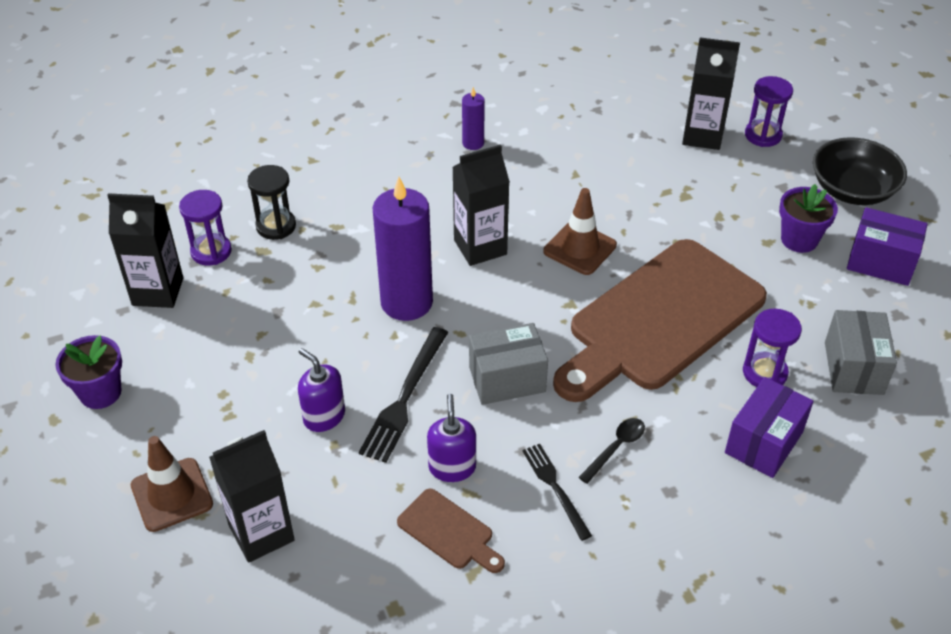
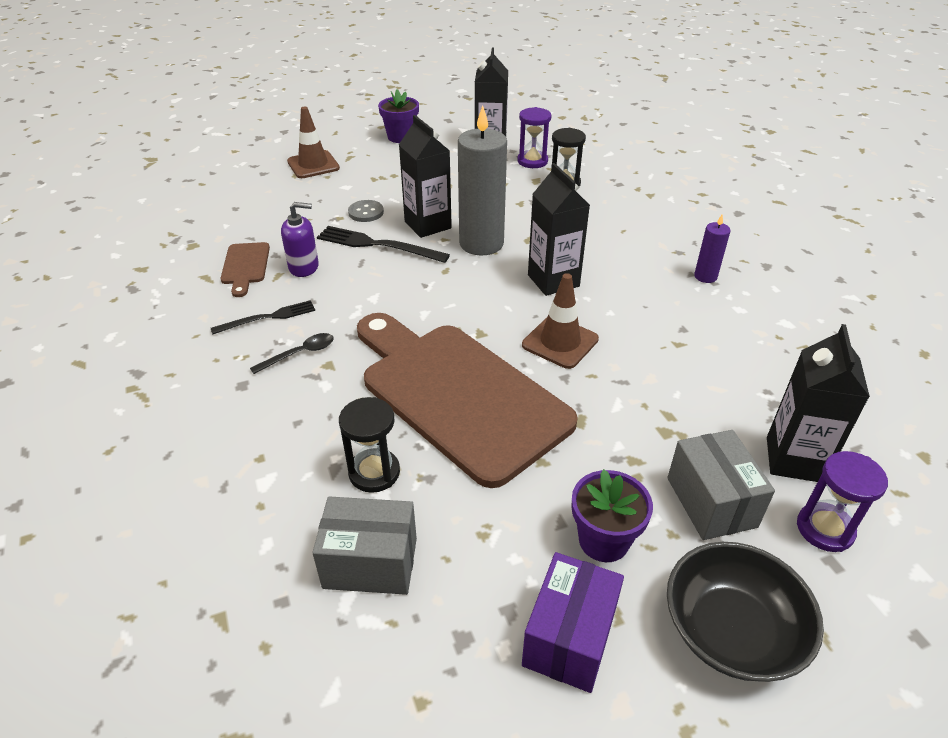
camera: 90 degrees right, 5 degrees down
black carton [209,430,295,563] -> black carton moved to [399,115,452,238]
purple soap dispenser [298,348,345,432] -> grey button [348,200,384,222]
purple candle [373,177,433,321] -> grey candle [458,105,507,255]
brown cutting board [397,489,505,573] -> brown cutting board turned 45 degrees counterclockwise [221,242,270,297]
grey box [469,323,548,405] -> grey box moved to [667,430,775,540]
black spoon [578,418,645,484] -> black spoon turned 75 degrees counterclockwise [250,333,334,374]
purple box [725,377,813,478] -> none
purple hourglass [743,309,802,387] -> black hourglass [339,397,400,493]

